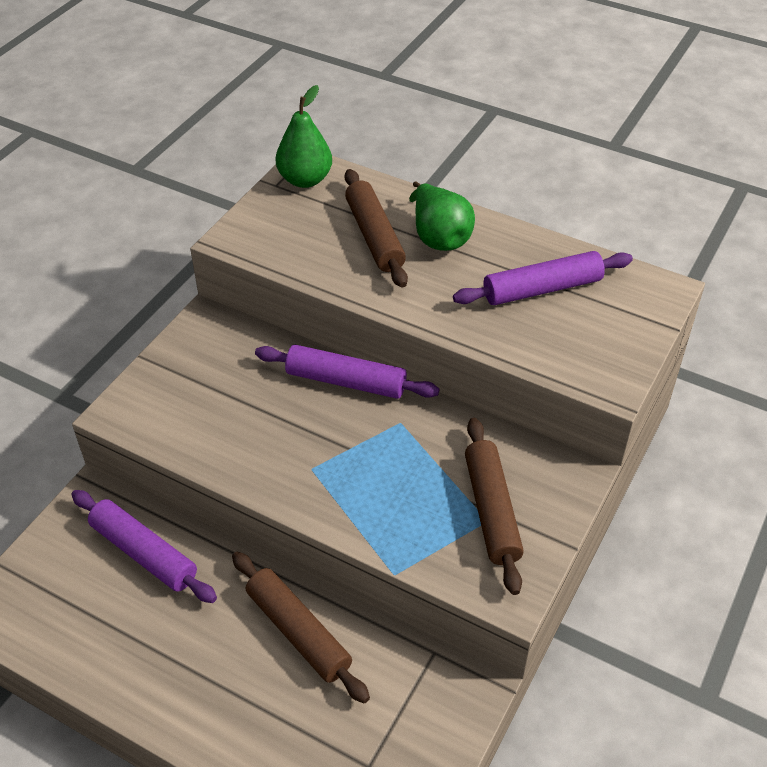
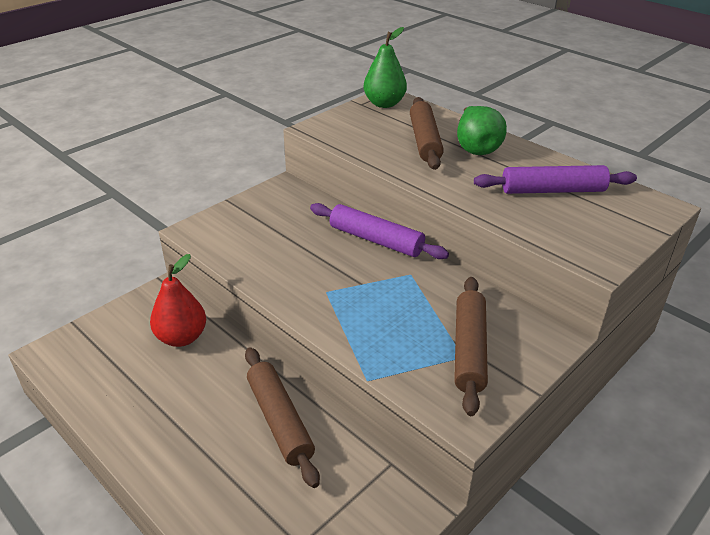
camera: 15 degrees right, 10 degrees down
purple rolling pin [71,490,217,603] -> red pear [150,254,206,347]

